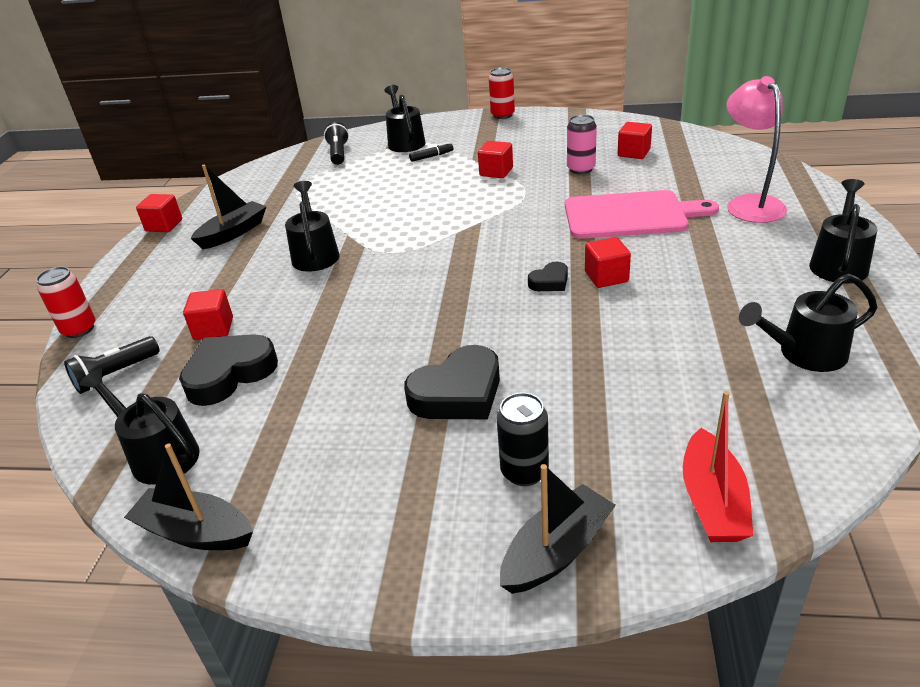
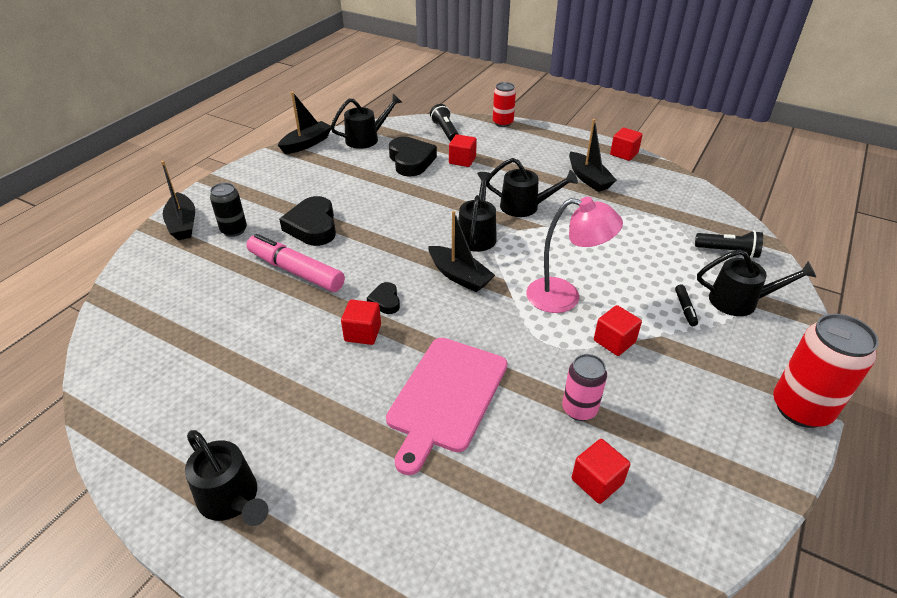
camera: 110 degrees right, 5 degrees up
red can [489,67,515,119] -> red can [773,314,879,428], size x1.65
red boat [683,391,753,542] -> none
pink lamp [726,76,787,223] -> pink lamp moved to [526,197,623,313]
black watering can [739,274,877,372] -> black watering can moved to [458,172,497,252]
none -> pink marker [246,234,345,292]
none -> black boat [428,211,495,292]

